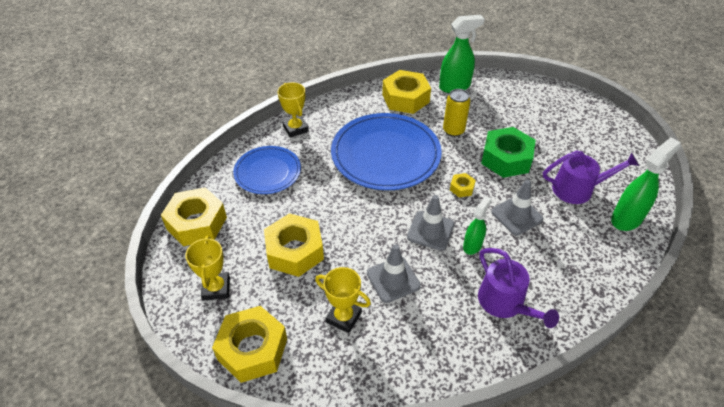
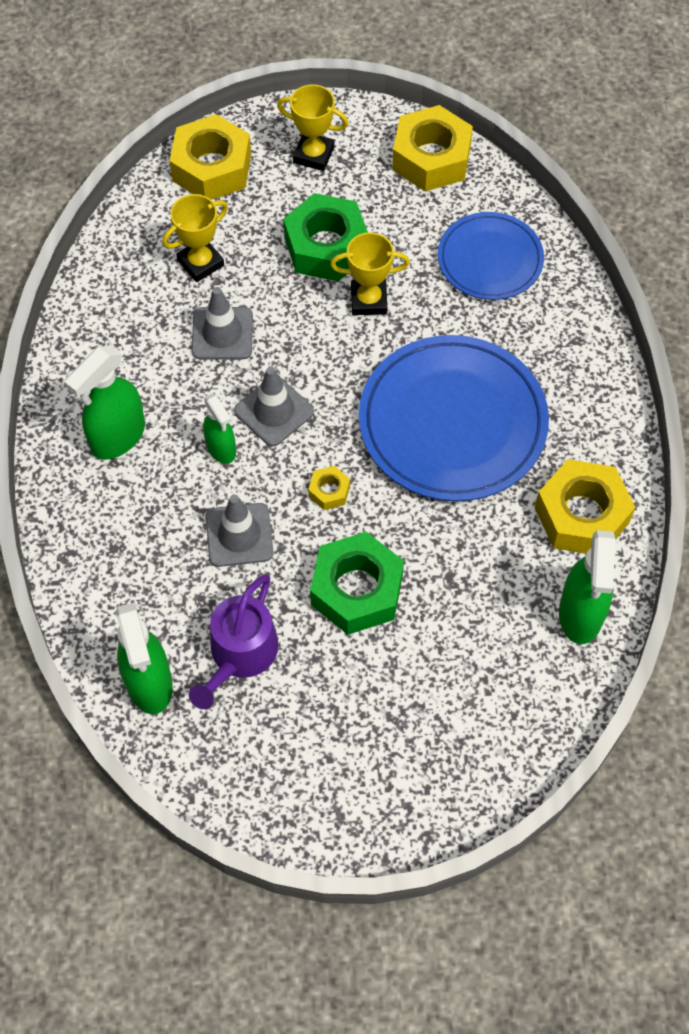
camera: 115 degrees right, 15 degrees up
yellow nut [264,213,324,277] -> green nut [283,193,368,281]
yellow trophy [277,82,309,138] -> yellow trophy moved to [330,232,410,315]
yellow can [443,89,470,137] -> none
purple watering can [478,248,559,328] -> green spray bottle [64,346,145,460]

